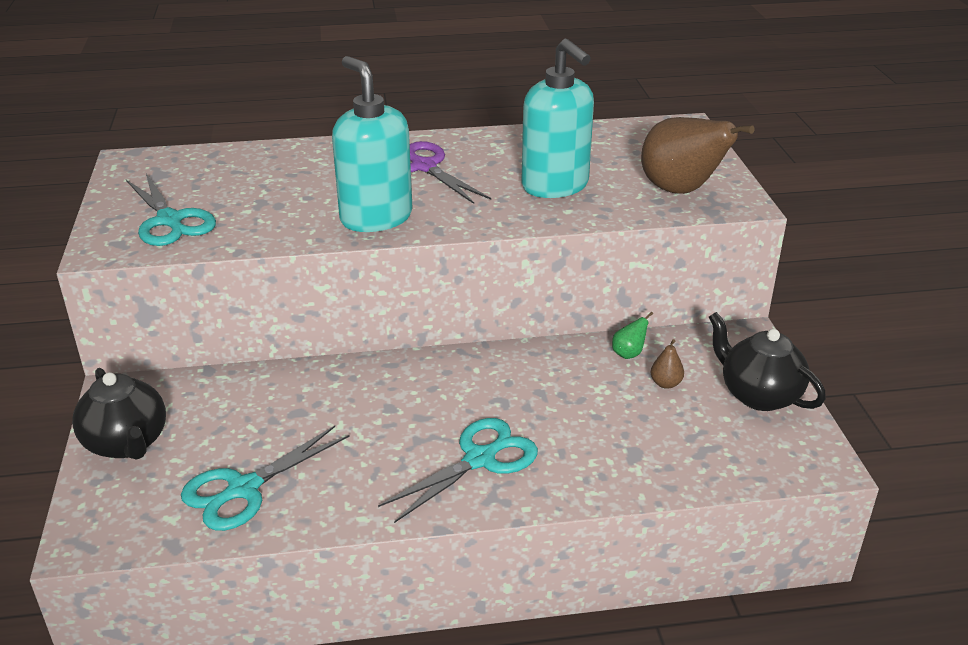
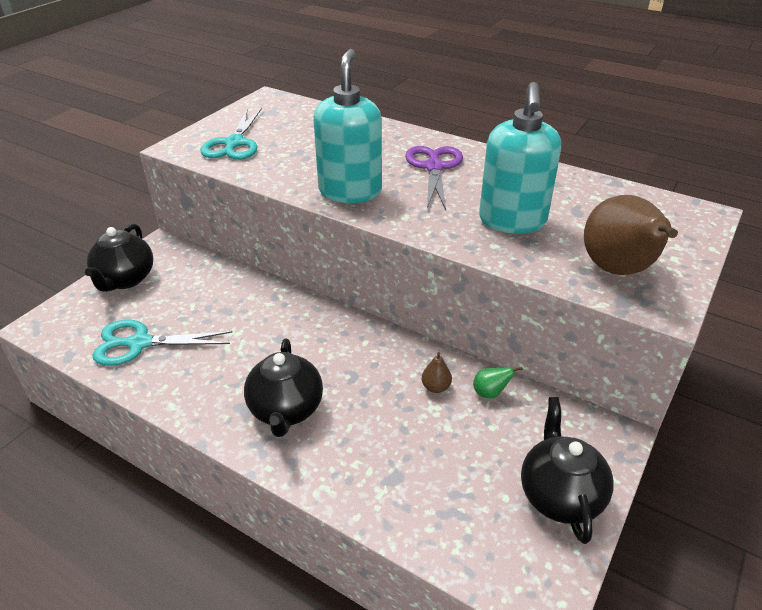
camera: 40 degrees right, 5 degrees up
turquoise scissors [378,418,538,523] -> black teapot [244,339,323,437]
brown pear [650,339,684,389] -> brown pear moved to [422,352,452,393]

